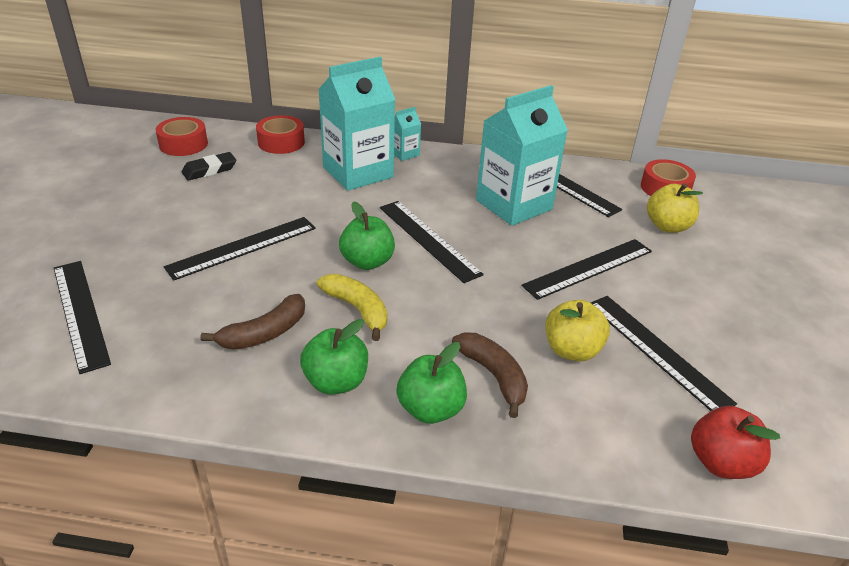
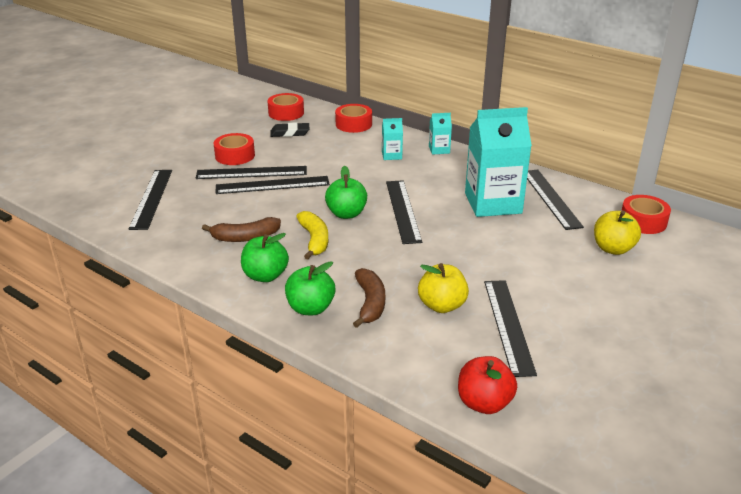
camera: 30 degrees right, 5 degrees down
turquoise carton [318,57,395,191] -> turquoise carton [382,118,403,160], size x0.44
black ruler [521,239,652,300] -> black ruler moved to [196,166,307,179]
none -> red tape [214,133,255,165]

